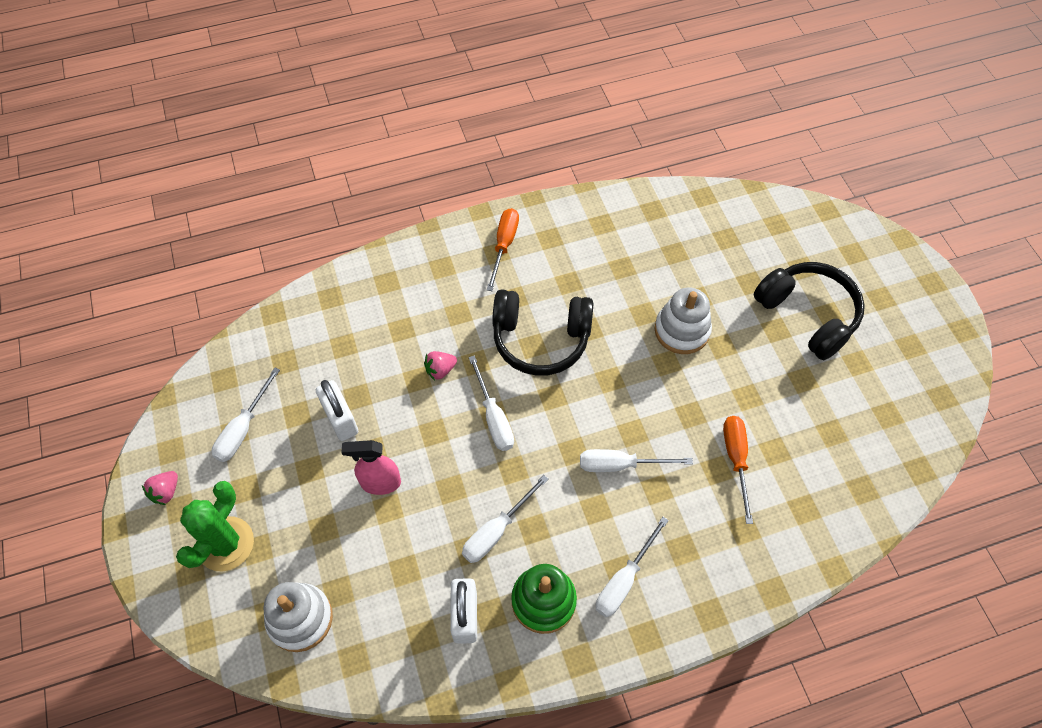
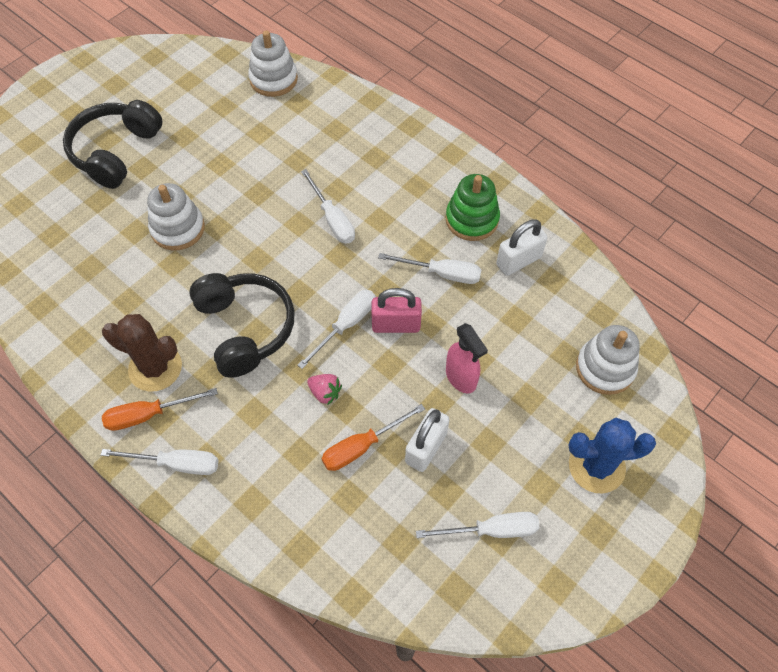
camera: 120 degrees left, 0 degrees up
pink strawberry [142,471,178,505] -> none
green cactus [176,481,254,571] -> blue cactus [568,418,656,494]
white screwdriver [596,517,669,617] -> white screwdriver moved to [101,449,219,475]
orange screwdriver [723,416,753,524] -> orange screwdriver moved to [321,404,425,471]
none -> brown cactus [102,314,182,392]
none -> white stacking toy [248,31,298,97]
none -> pink padlock [371,288,422,333]

